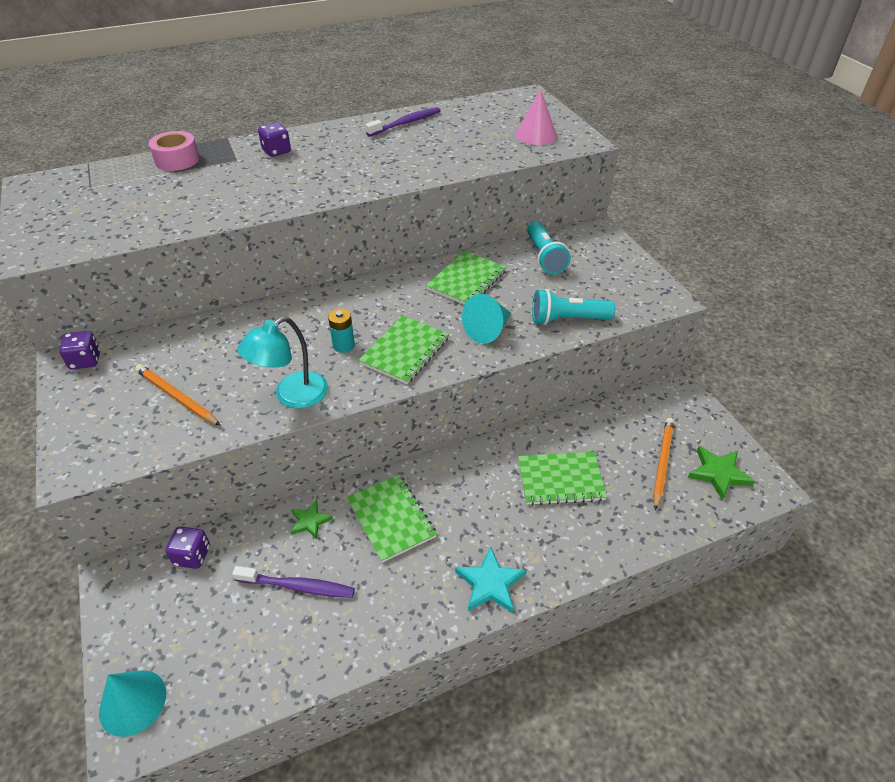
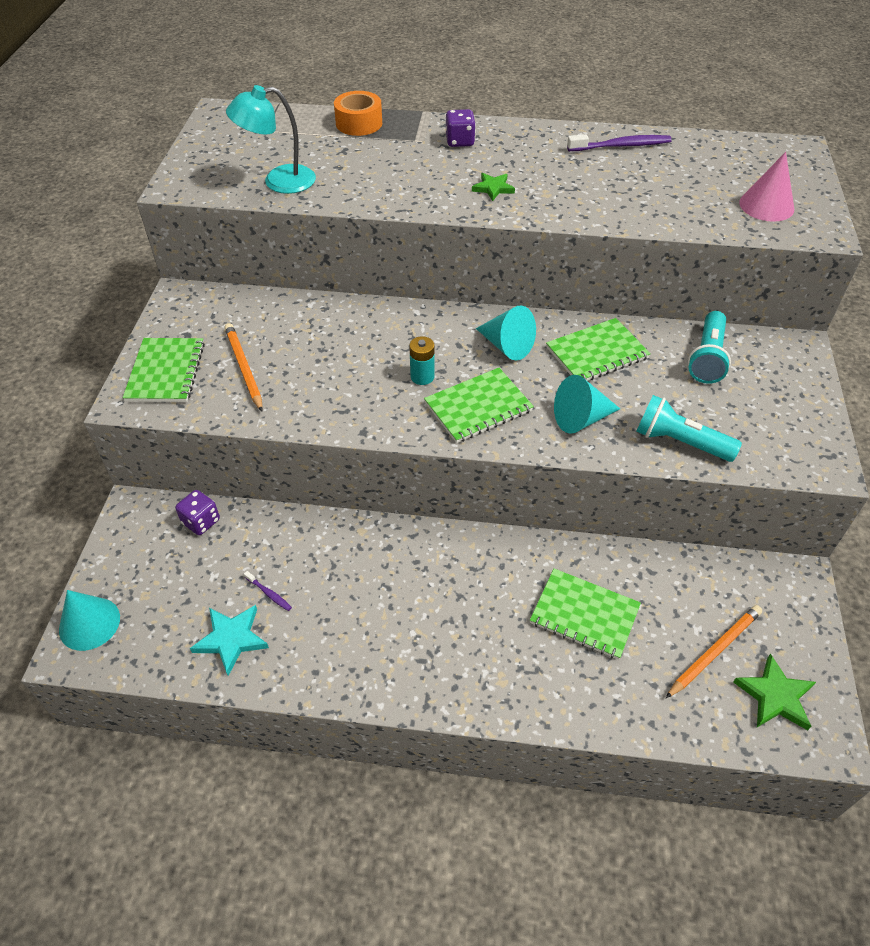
camera: 30 degrees right, 5 degrees up
purple dice [59,331,100,369] -> none
pink tape [149,131,199,171] -> orange tape [334,91,382,136]
purple toothbrush [232,566,355,598] -> purple toothbrush [244,571,292,611], size x0.50
turquoise lamp [238,316,328,409] -> turquoise lamp moved to [226,85,316,194]
green star [290,500,333,539] -> green star moved to [472,173,515,201]
green notebook [347,475,437,563] -> green notebook moved to [123,338,205,402]
turquoise star [455,546,526,613] -> turquoise star moved to [190,605,269,676]
none -> turquoise cone [476,305,536,360]

